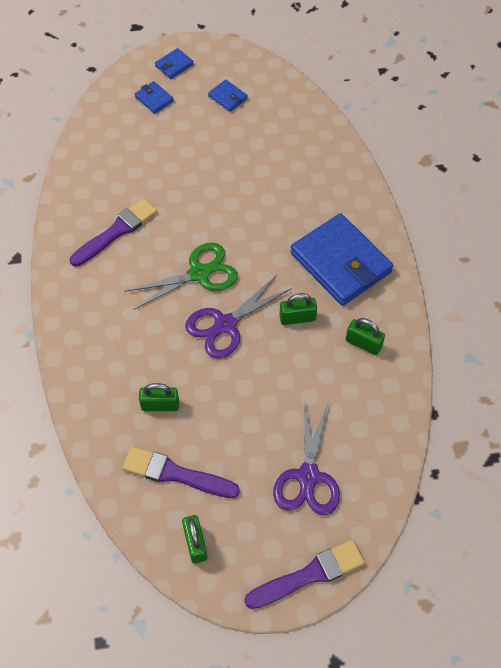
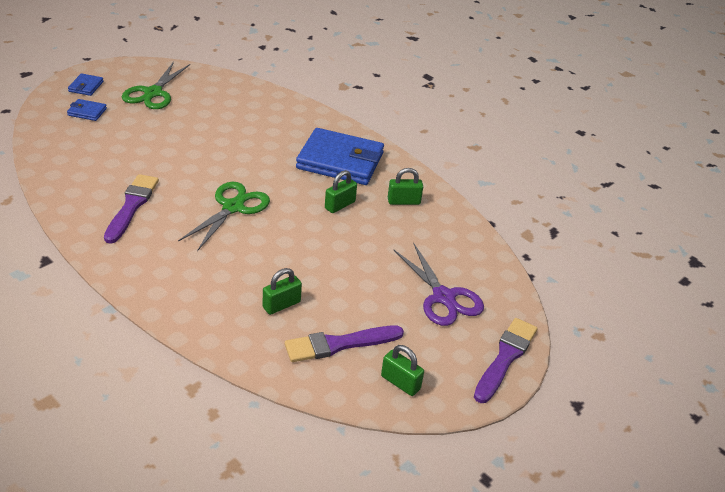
camera: 40 degrees left, 20 degrees down
purple scissors [185,275,292,358] -> none
blue wallet [208,80,248,112] -> green scissors [122,62,190,109]

